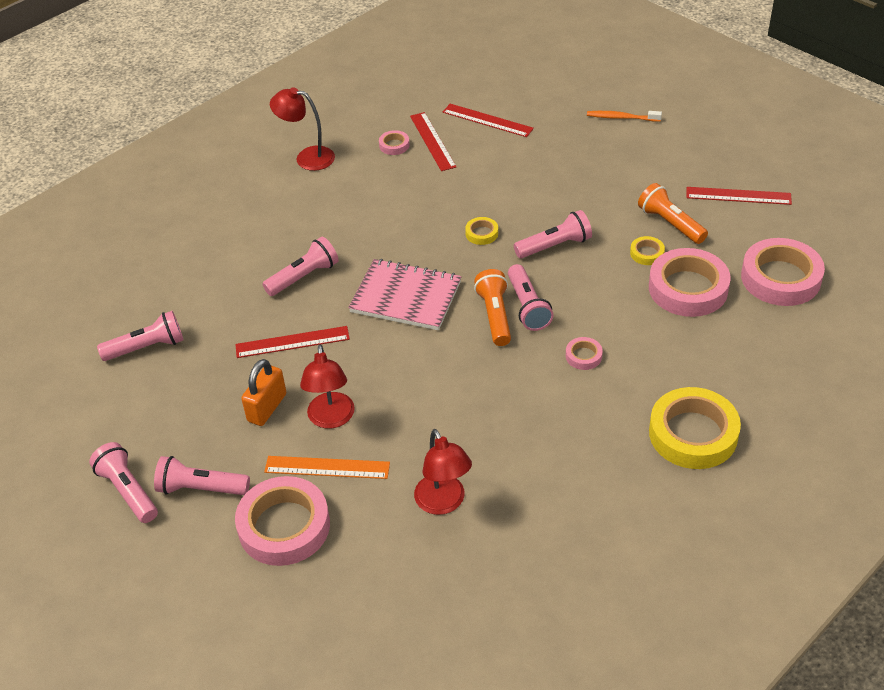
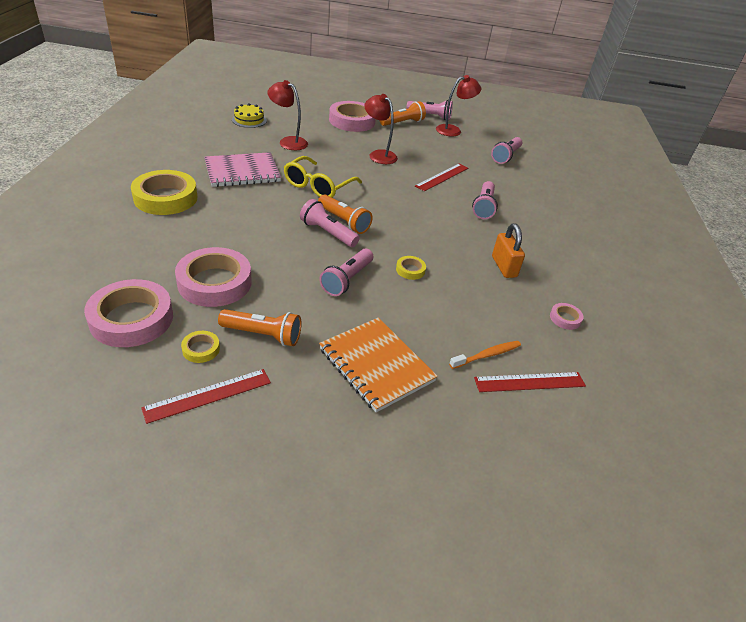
camera: 135 degrees right, 5 degrees down
pink flashlight [154,456,250,495] -> orange flashlight [380,101,426,126]
orange padlock [241,359,286,426] -> orange padlock moved to [492,224,525,278]
orange ruler [264,456,390,479] -> none
red lamp [270,87,335,171] -> red lamp moved to [436,75,481,137]
pink notebook [348,259,461,330] -> pink notebook moved to [204,152,281,187]
red ruler [410,112,457,171] -> none
pink tape [566,337,603,370] -> none
orange toothbrush [587,111,662,122] -> orange toothbrush moved to [449,341,521,369]
yellow tape [630,236,665,265] -> yellow tape moved to [181,331,220,363]
none -> yellow cake [232,103,267,128]
none -> yellow glasses [284,156,362,198]
none -> orange notebook [319,317,438,412]

